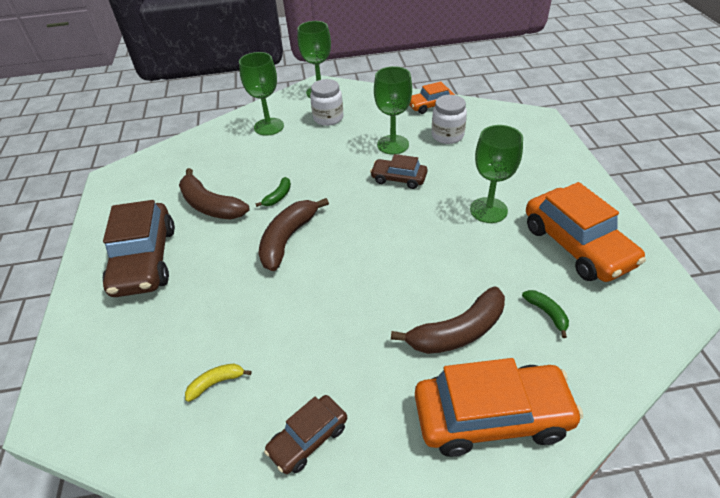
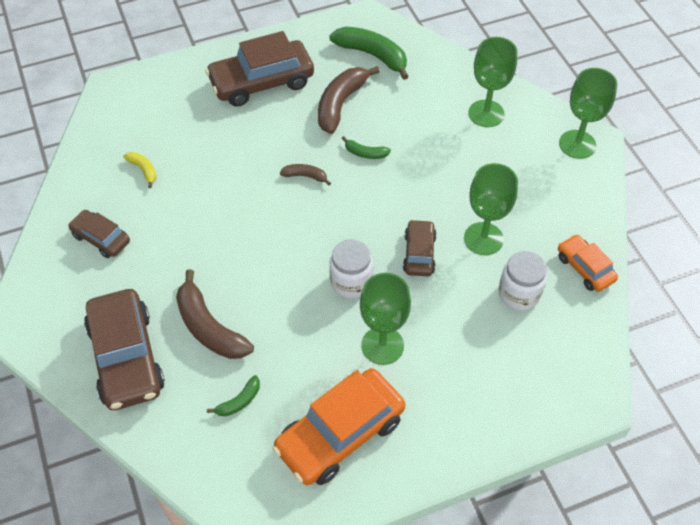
camera: 75 degrees right, 10 degrees up
brown banana [258,198,329,271] -> brown banana [280,164,331,185], size x0.50
white jar [310,79,343,126] -> white jar moved to [329,239,373,299]
orange car [415,358,583,457] -> brown car [84,289,165,410]
none -> green banana [329,27,409,80]

